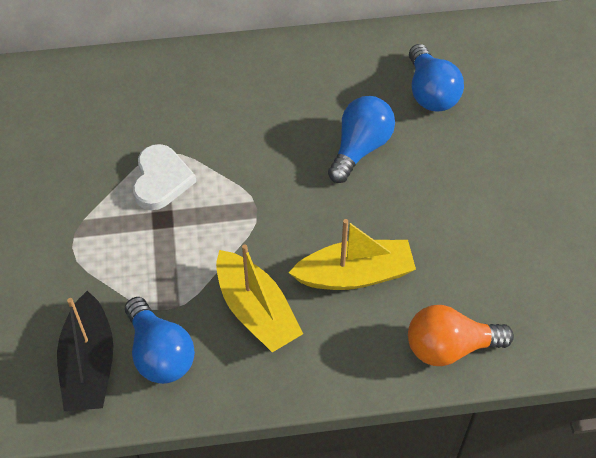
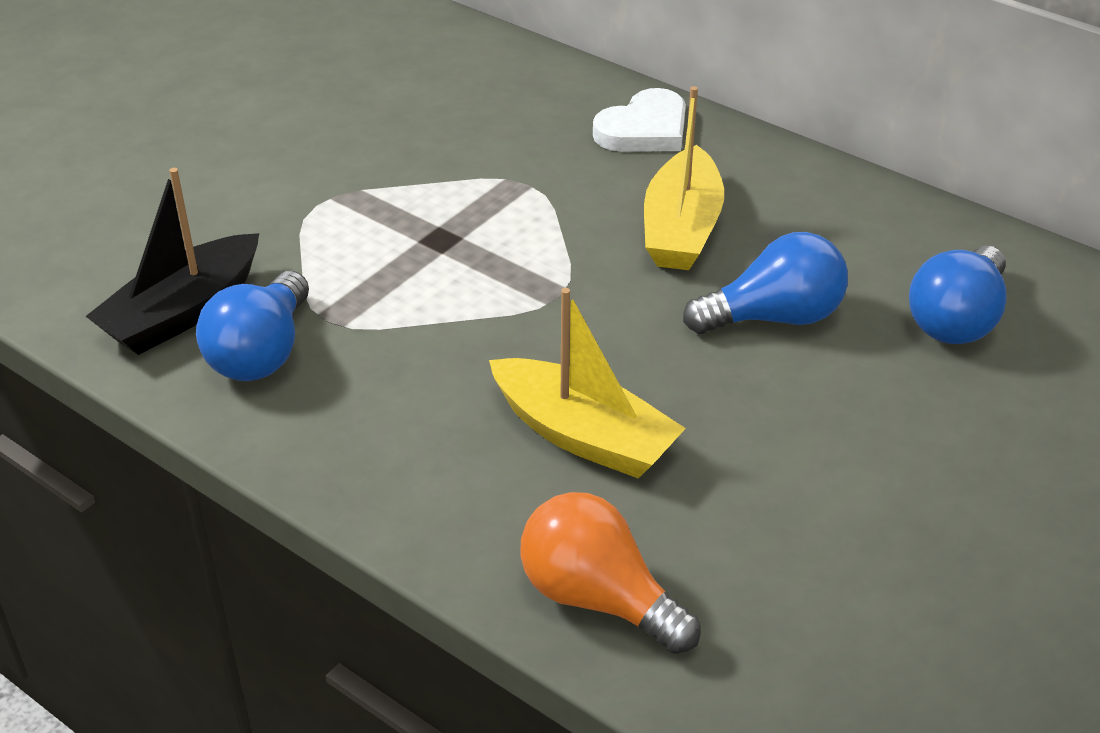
camera: 45 degrees right, 15 degrees down
white heart [133,144,196,210] -> white heart moved to [593,88,686,152]
yellow boat [216,244,303,352] -> yellow boat moved to [644,86,724,270]

